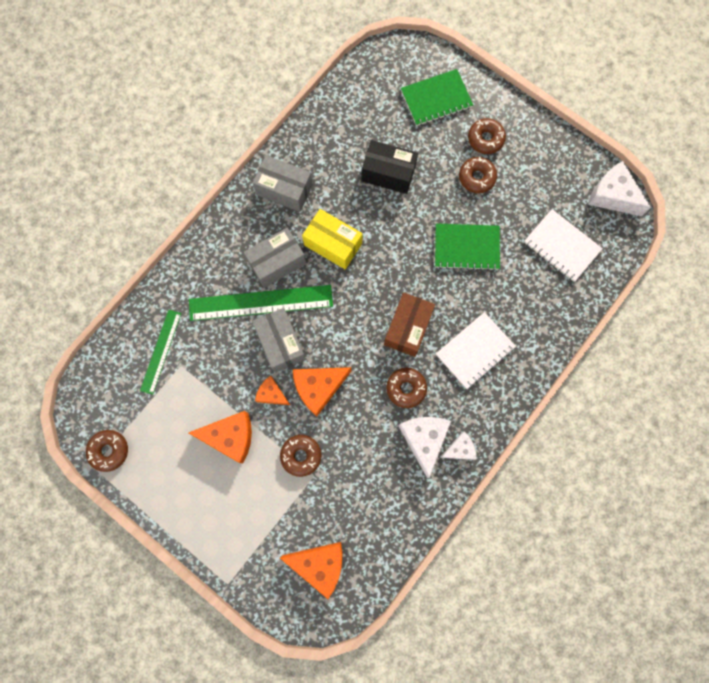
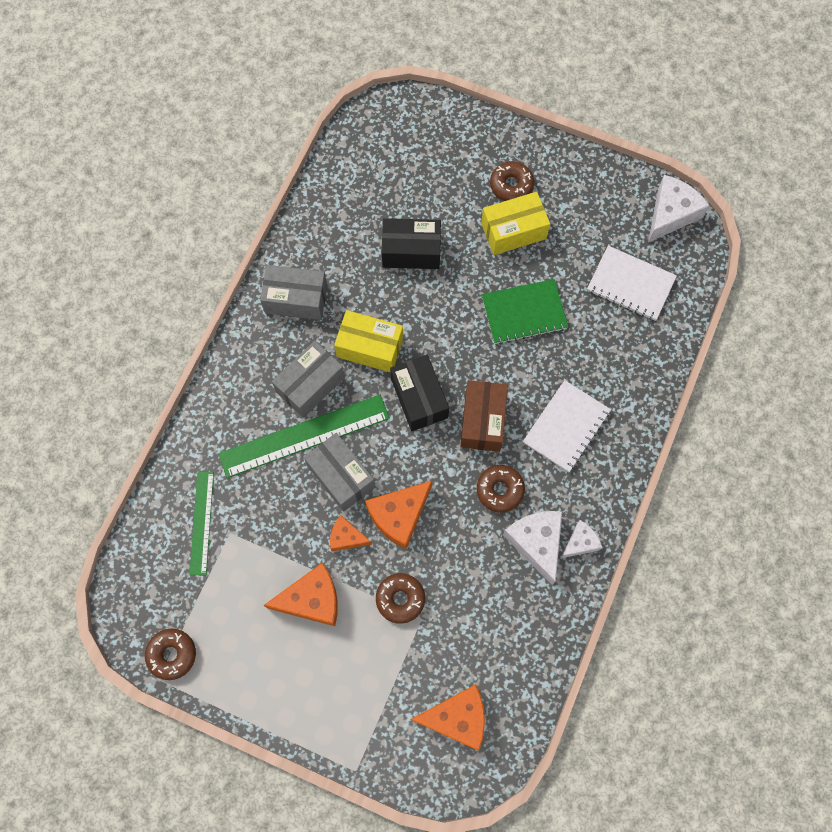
camera: 15 degrees left, 5 degrees down
green notebook [401,69,473,126] -> none
brown donut [459,157,497,193] -> yellow box [481,192,550,255]
white cheese [588,161,651,216] -> white cheese turned 105 degrees clockwise [648,175,710,242]
none -> black box [390,355,449,431]

